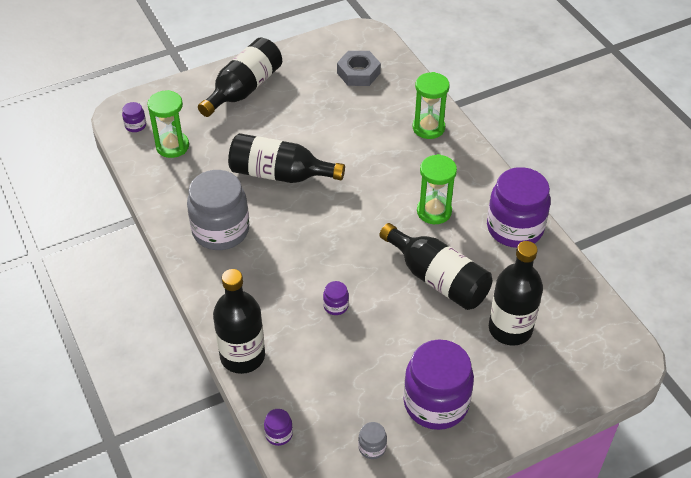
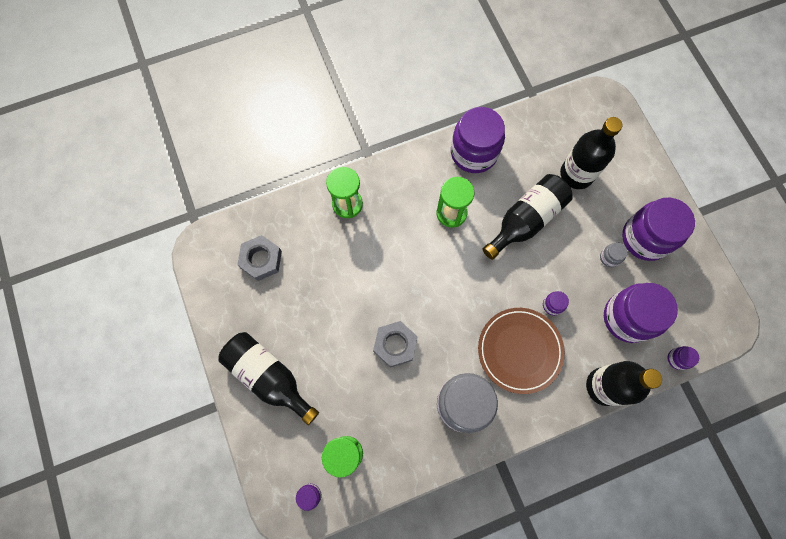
camera: 85 degrees left, 25 degrees up
black bottle [228,133,345,183] -> grey nut [373,321,418,368]
grey jar [358,422,387,459] -> grey jar moved to [600,242,628,267]
none -> brown plate [478,308,565,394]
none -> purple jar [604,283,678,343]

